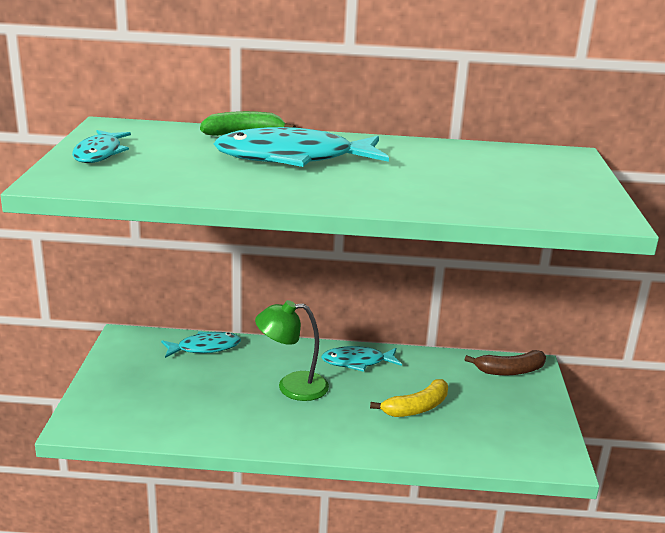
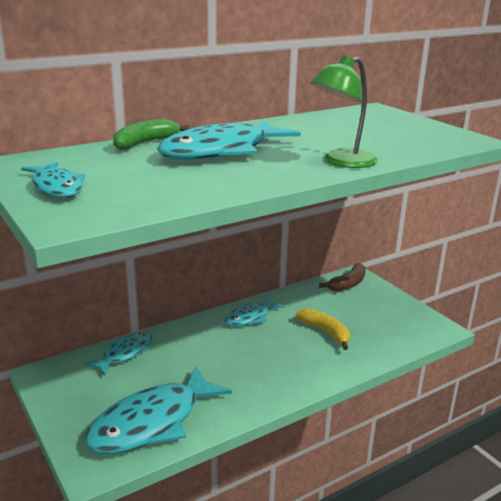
camera: 35 degrees left, 0 degrees up
green lamp [255,300,329,401] -> green lamp moved to [311,56,378,168]
yellow banana [370,379,448,417] -> yellow banana turned 60 degrees counterclockwise [296,308,350,350]
none -> turquoise fish [84,366,232,454]

